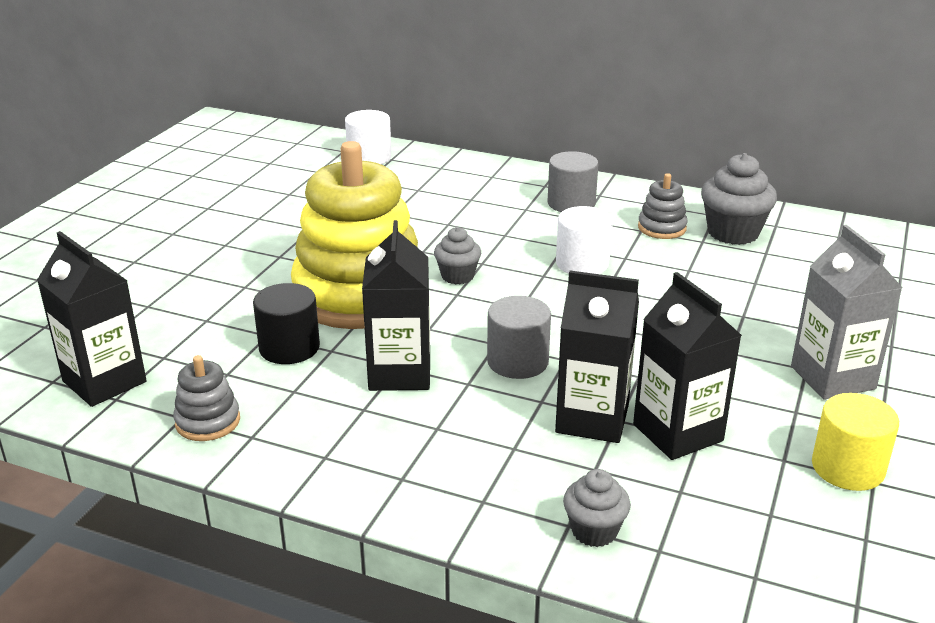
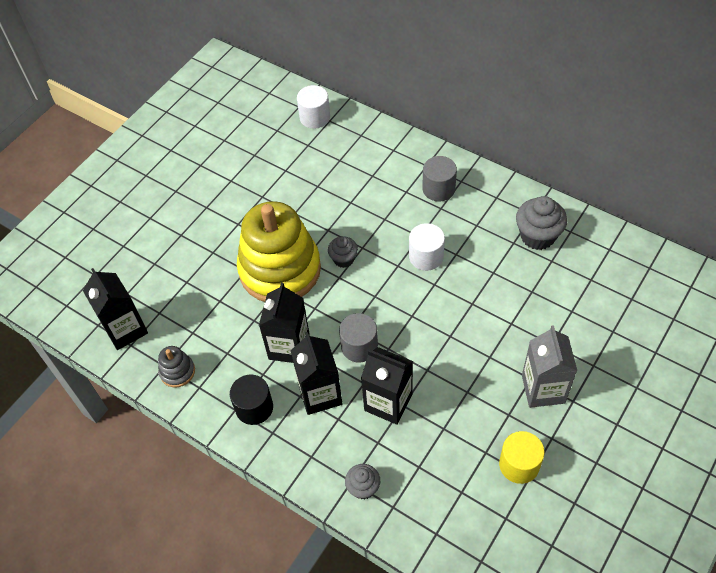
camera: 15 degrees right, 25 degrees up
black cylinder [253,283,320,364] -> black cylinder moved to [230,375,273,425]
black carton [633,272,742,460] -> black carton moved to [291,332,343,415]
grey stacking toy [638,173,687,239] -> none

